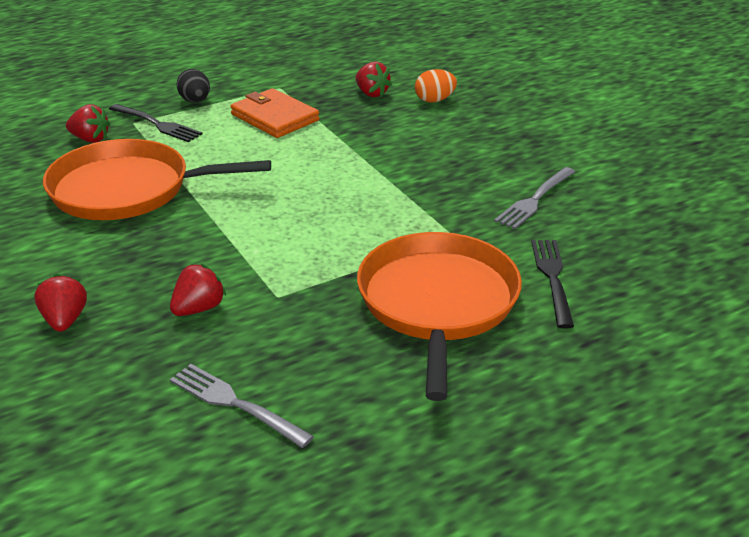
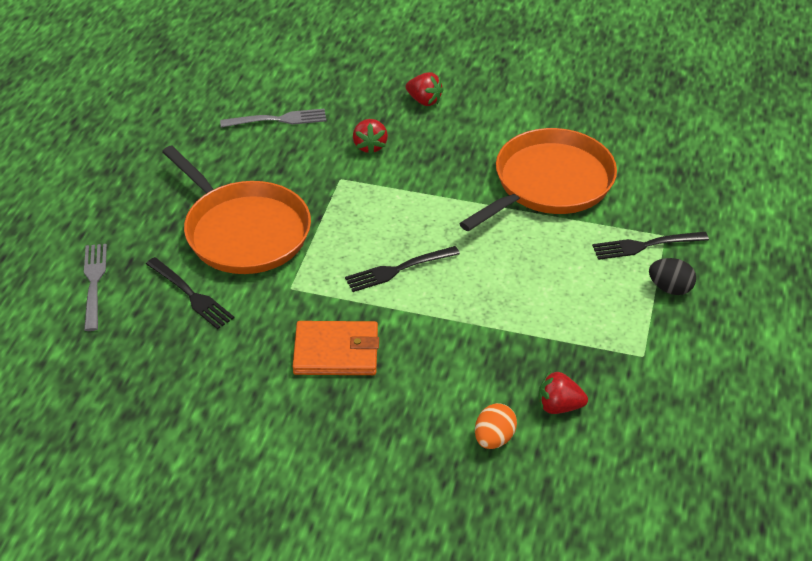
camera: 135 degrees right, 10 degrees up
red strawberry [66,104,110,143] -> none
orange wallet [230,88,319,138] -> orange wallet moved to [292,321,379,375]
grey fork [494,167,575,229] -> grey fork moved to [84,244,107,331]
none -> black fork [345,246,460,292]

